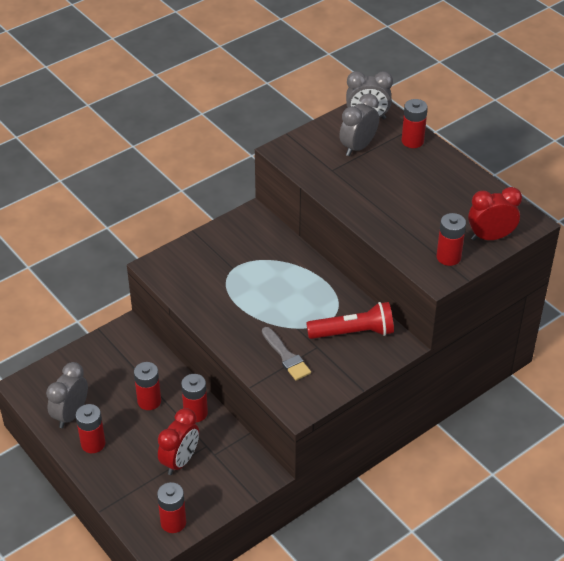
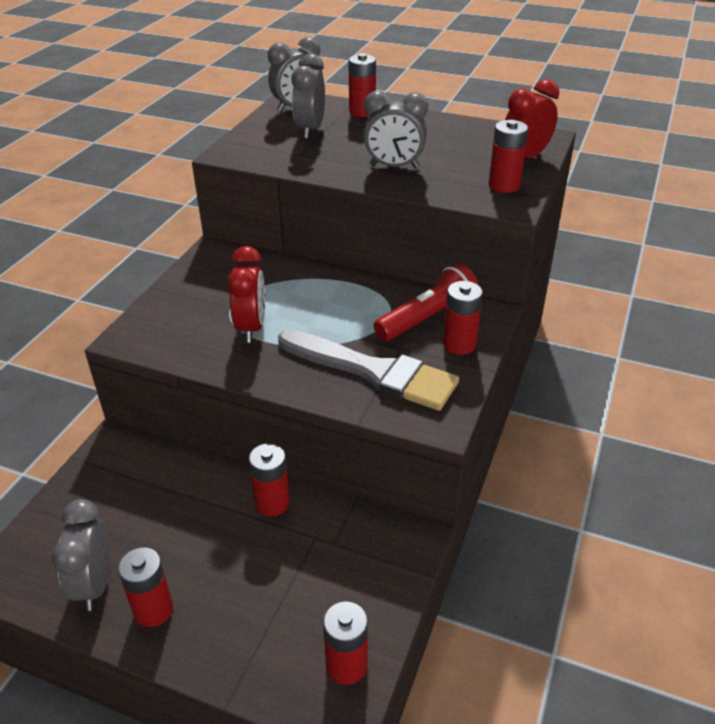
camera: 30 degrees left, 5 degrees down
red battery [134,362,161,410] -> red battery moved to [443,281,483,355]
red clock [158,408,199,475] -> red clock moved to [227,246,265,343]
grey brush [262,327,311,381] -> grey brush [278,330,459,411], size x1.82
none -> grey clock [363,91,428,169]

